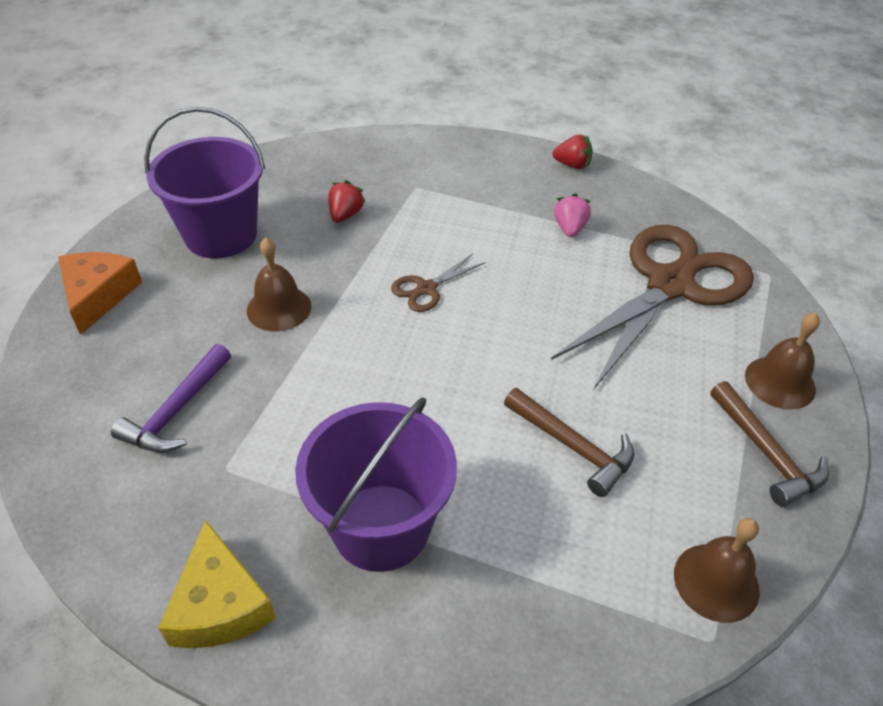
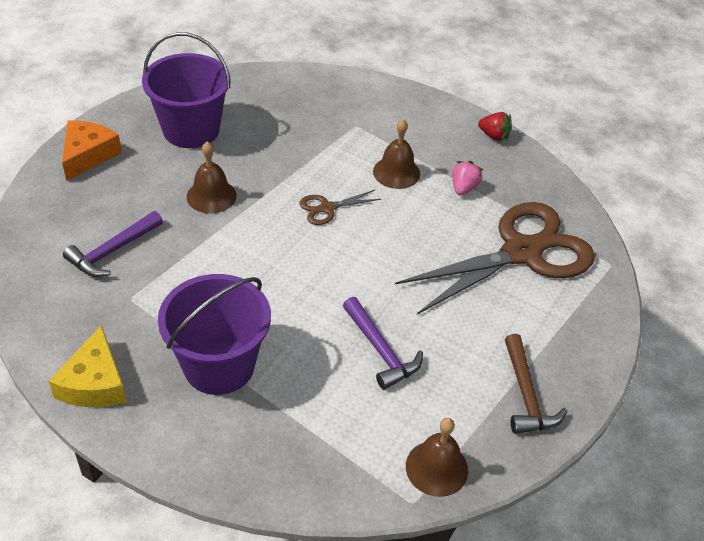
camera: 15 degrees right, 0 degrees up
red strawberry [328,180,366,223] -> none
brown hammer [504,388,634,497] -> purple hammer [343,297,423,390]
brown bell [745,313,820,410] -> brown bell moved to [373,119,420,189]

